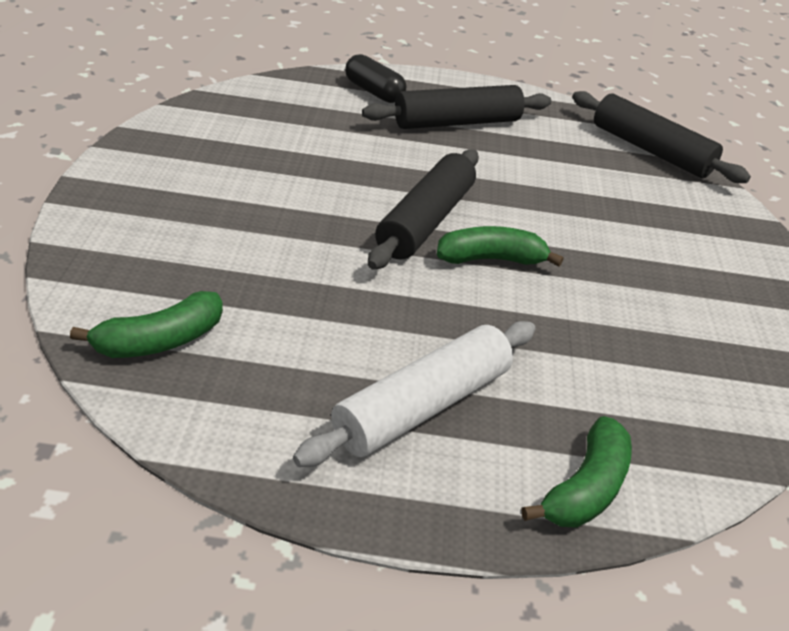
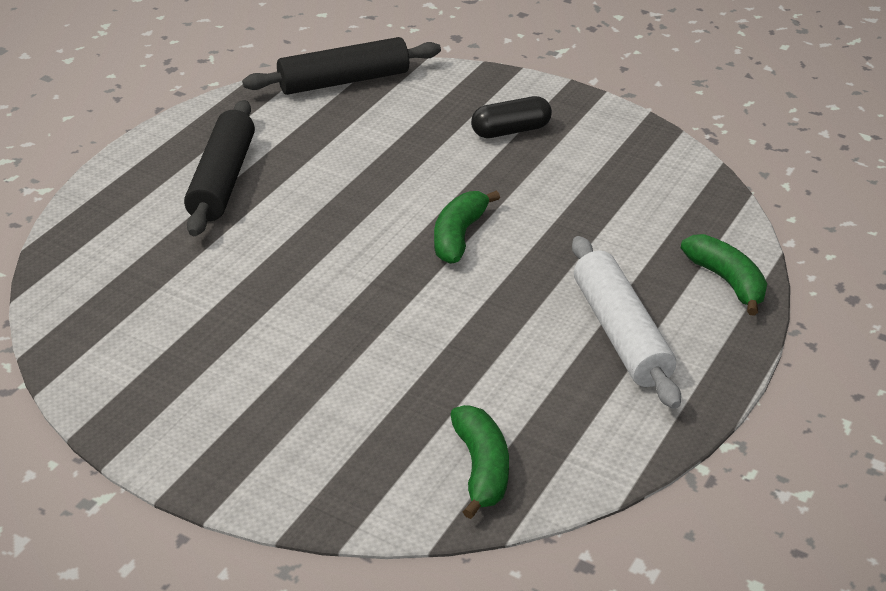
camera: 60 degrees left, 0 degrees up
black capsule [345,54,406,103] -> black capsule moved to [471,96,552,138]
black rolling pin [368,149,479,270] -> none

